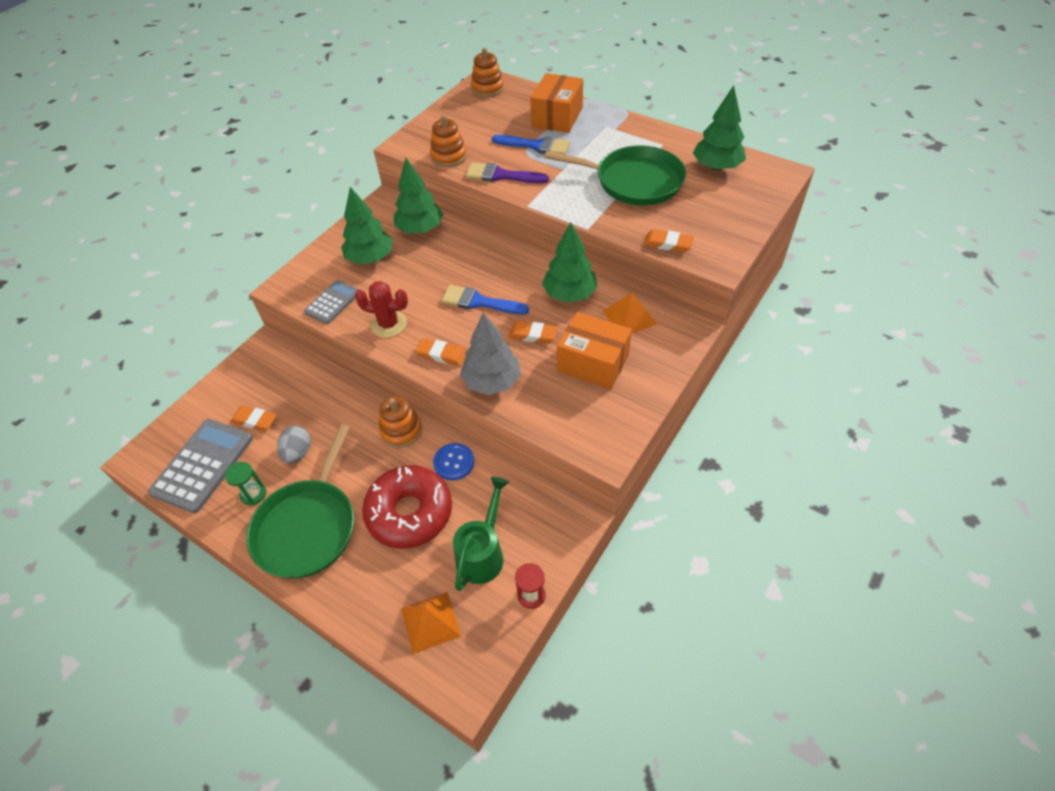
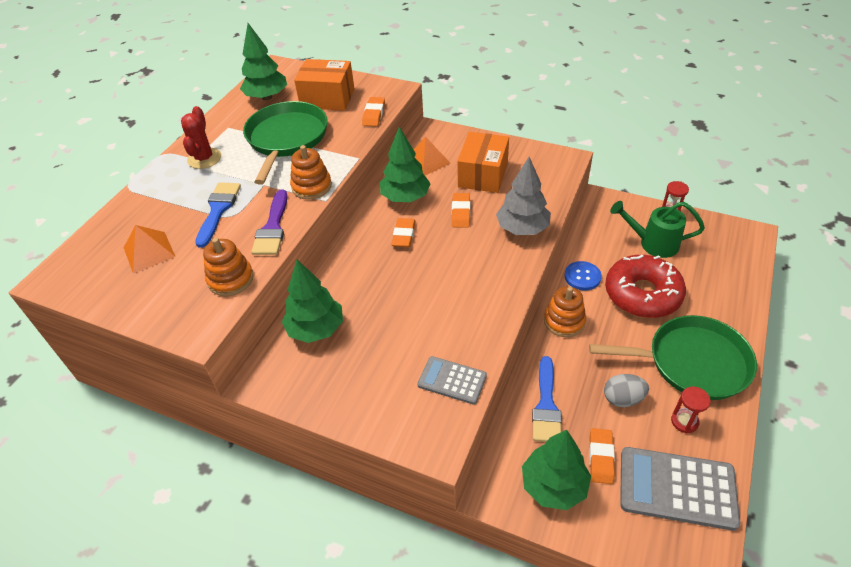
camera: 100 degrees left, 5 degrees down
green hourglass [225,462,266,505] -> red hourglass [671,387,711,433]
green tree [341,187,393,264] -> green tree moved to [522,430,591,510]
red cactus [355,281,408,338] -> red cactus moved to [181,106,221,169]
orange pyramid [401,592,461,654] -> orange pyramid moved to [124,225,176,273]
orange eraser [416,338,466,366] -> orange eraser moved to [391,218,416,247]
blue brush [441,285,529,315] -> blue brush moved to [532,356,562,442]
orange stacking toy [471,48,504,97] -> orange stacking toy moved to [290,145,332,200]
orange box [530,73,583,133] -> orange box moved to [294,59,354,111]

